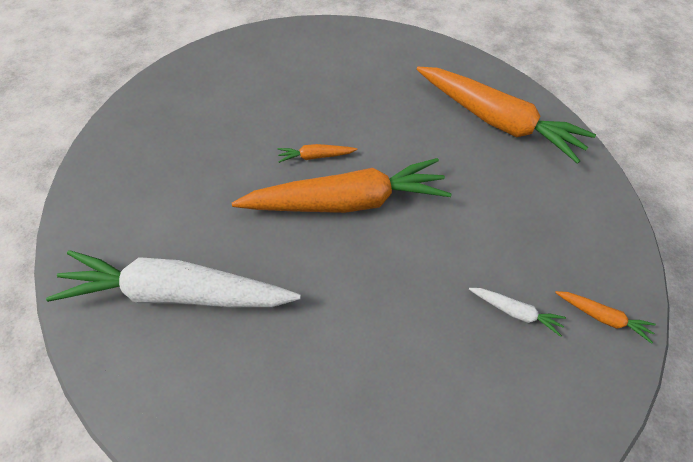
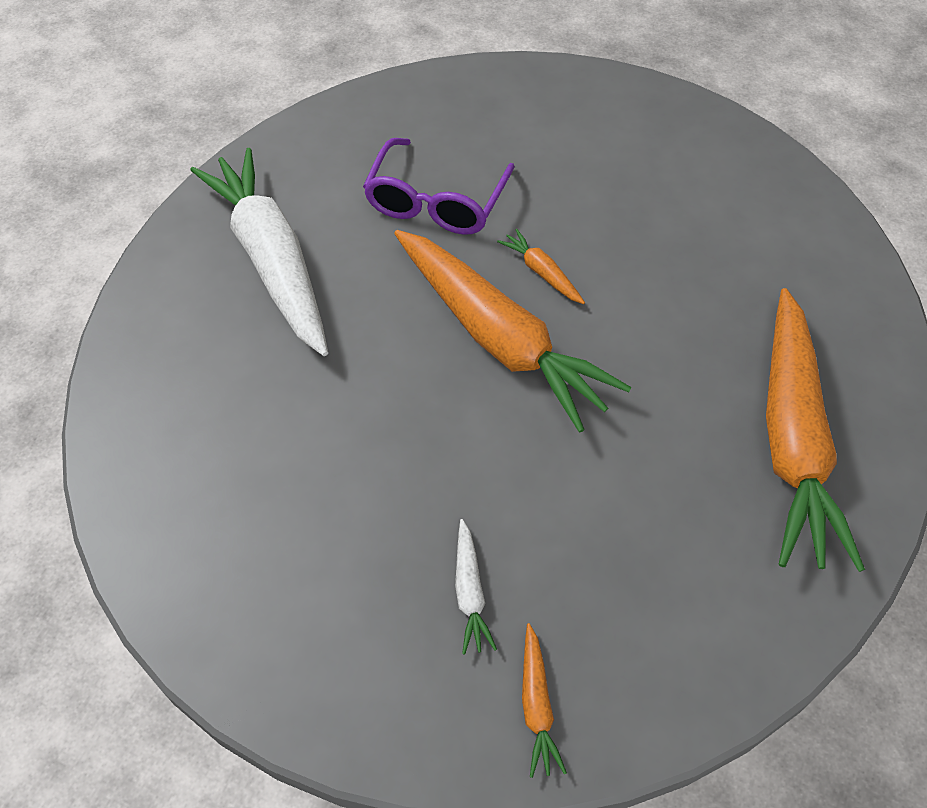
camera: 60 degrees right, 0 degrees up
none -> purple glasses [363,138,515,235]

